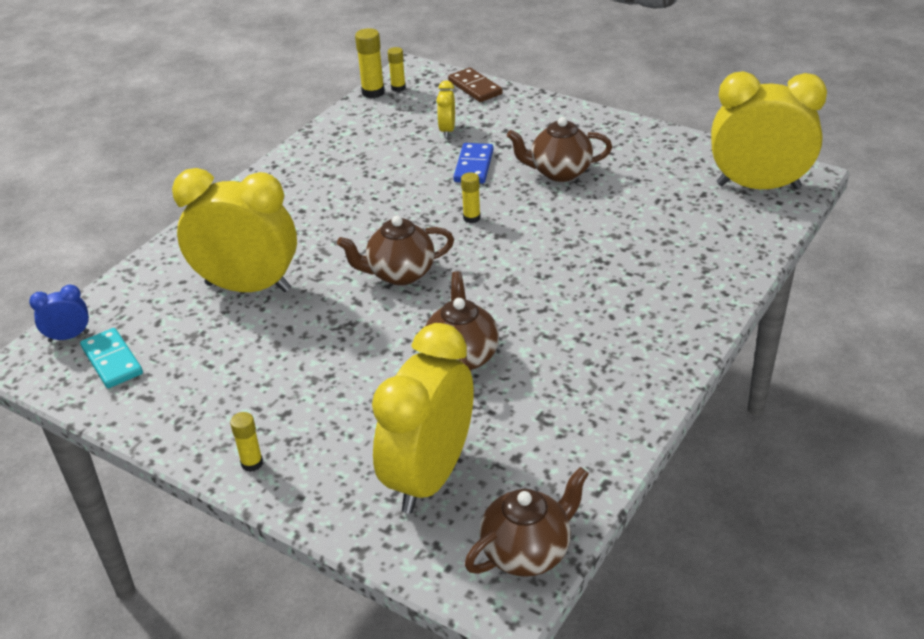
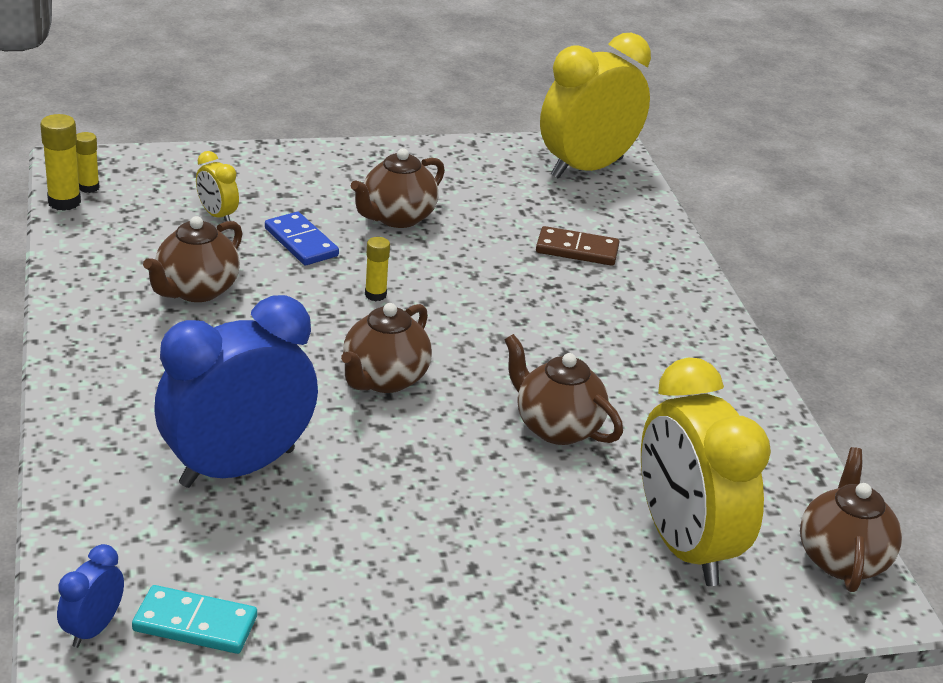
camera: 50 degrees left, 5 degrees down
yellow clock [172,168,297,292] -> blue clock [154,295,318,488]
yellow glue stick [230,412,263,472] -> none
brown domino [448,67,503,102] -> brown domino moved to [536,226,619,266]
none -> brown teapot [143,216,243,302]

